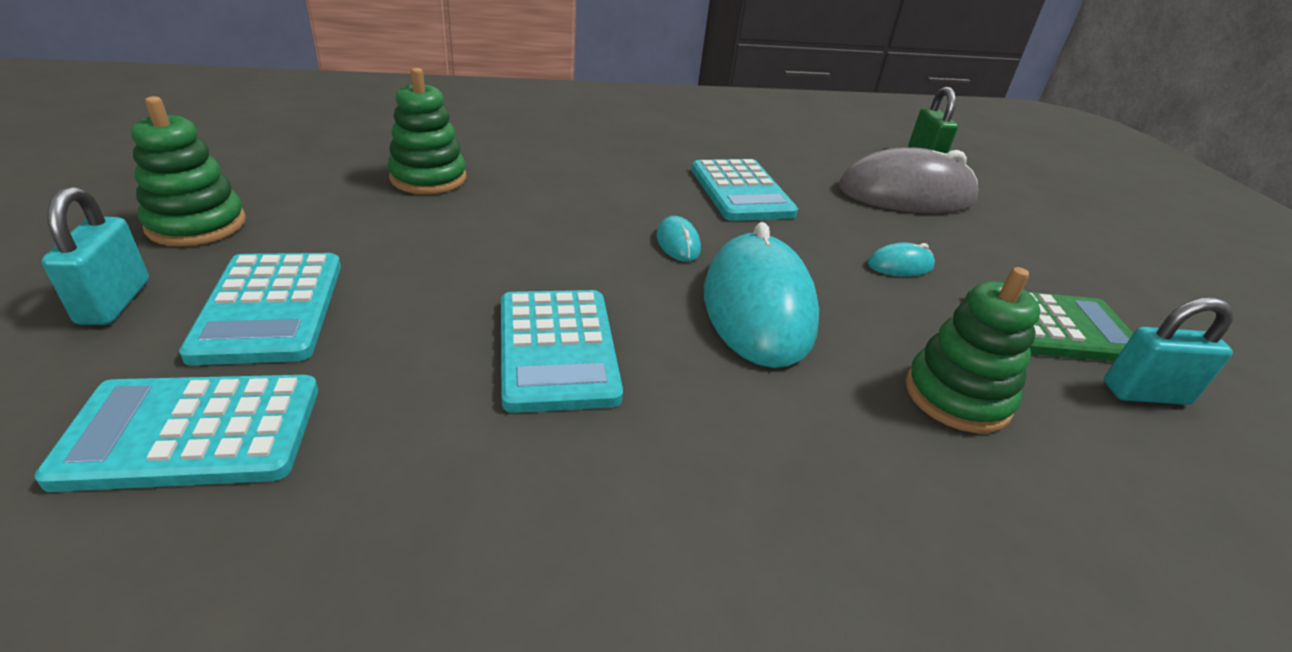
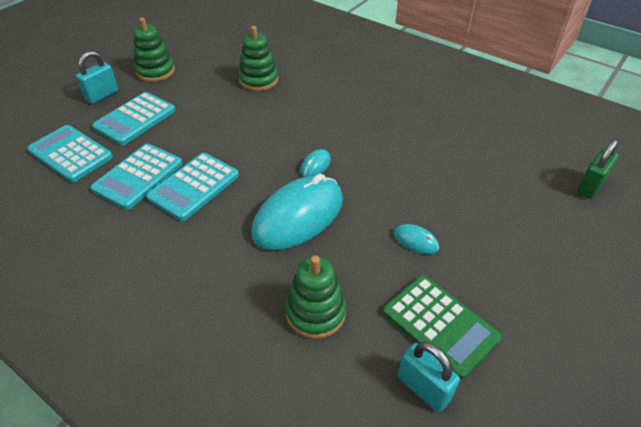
camera: 50 degrees right, 10 degrees up
turquoise calculator [691,159,798,221] -> turquoise calculator moved to [91,144,183,210]
grey mouse [839,148,979,213] -> none

